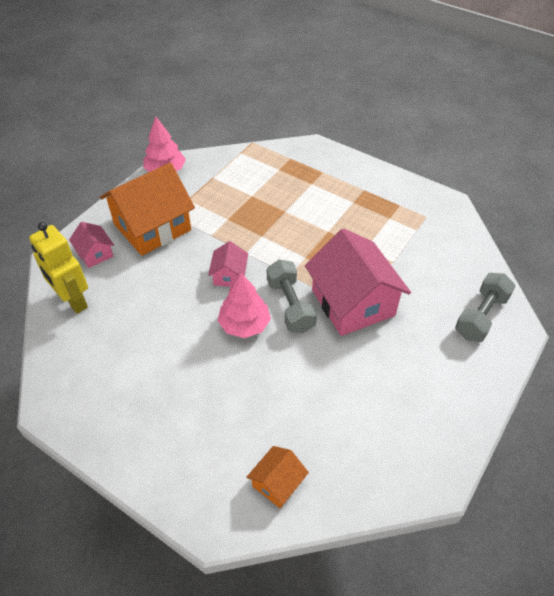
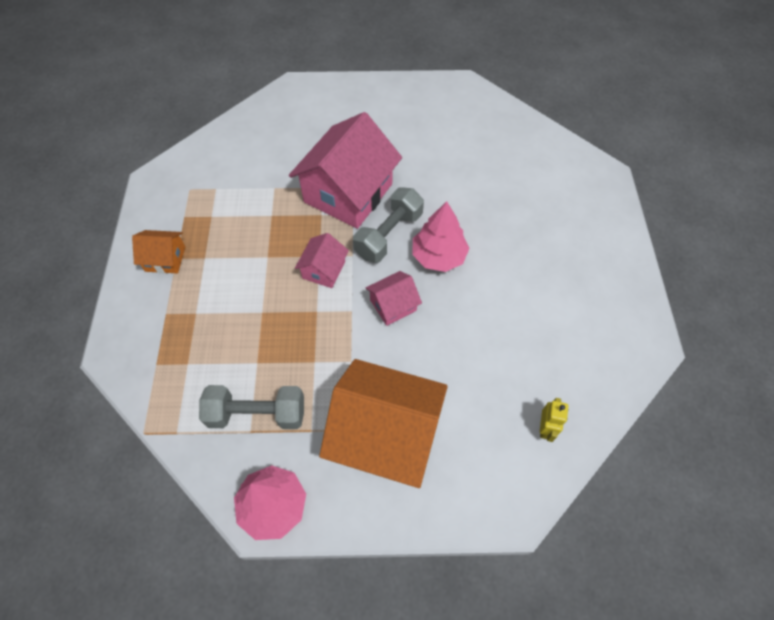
camera: 125 degrees left, 10 degrees up
yellow robot [29,222,88,314] -> yellow robot [540,398,568,442], size x0.47
pink house [69,222,114,268] -> pink house moved to [295,233,349,288]
orange house [247,446,309,508] -> orange house moved to [132,230,185,273]
grey dumbbell [455,273,515,342] -> grey dumbbell moved to [199,385,304,429]

